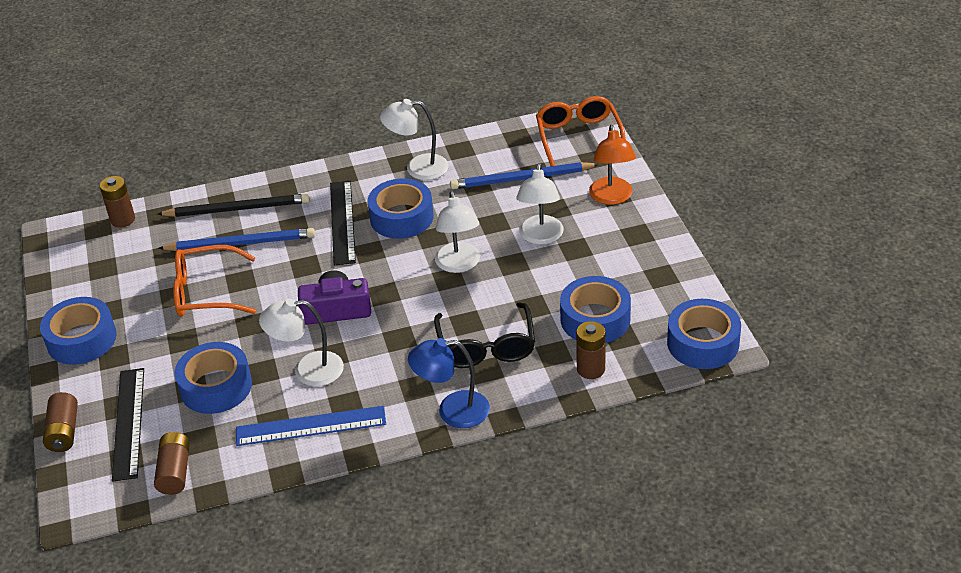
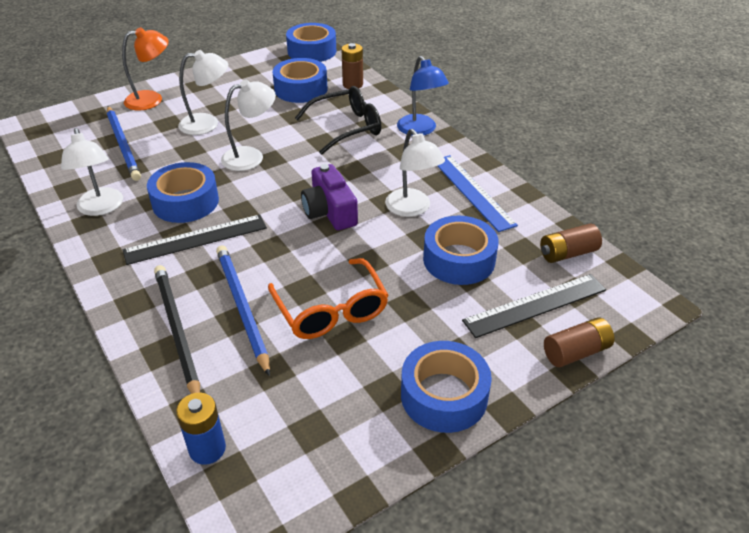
camera: 110 degrees left, 0 degrees up
brown battery [100,176,135,228] -> blue battery [176,393,226,465]
orange glasses [536,96,625,166] -> none

